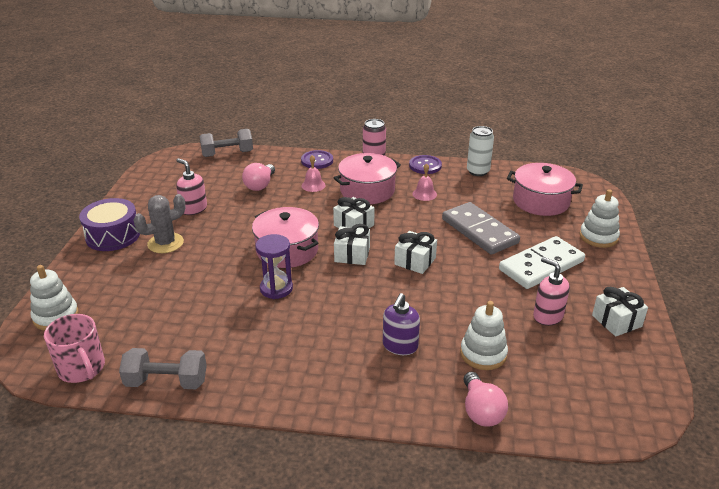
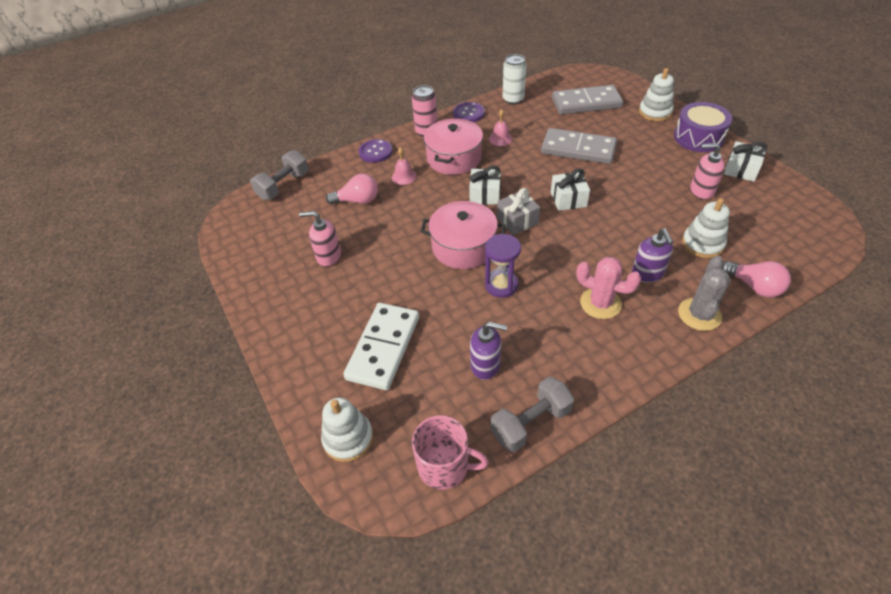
camera: 35 degrees left, 15 degrees up
purple drum [79,198,140,251] -> purple drum moved to [674,102,732,152]
grey cactus [133,194,185,253] -> grey cactus moved to [678,256,731,331]
pink light bulb [242,163,275,191] -> pink light bulb turned 75 degrees counterclockwise [326,174,378,204]
white gift [334,224,370,265] -> grey gift [497,188,540,235]
white domino [499,236,585,289] -> white domino moved to [343,303,419,390]
pink pot [507,163,583,216] -> grey domino [552,85,623,115]
none -> purple soap dispenser [470,322,507,380]
none -> pink cactus [576,257,641,319]

